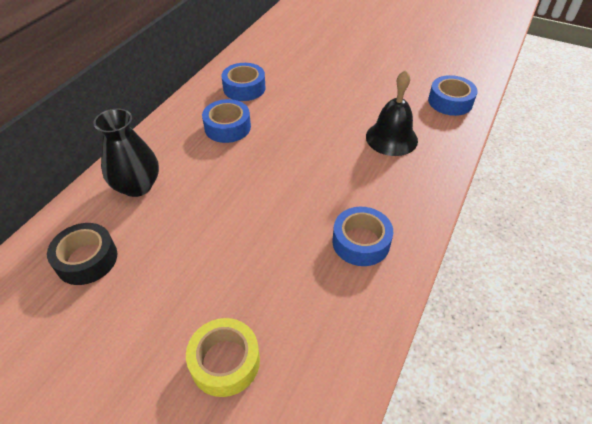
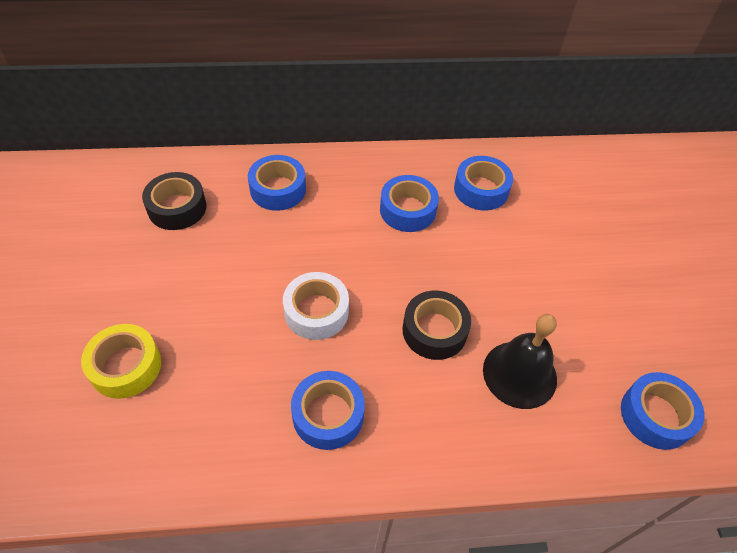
camera: 55 degrees right, 5 degrees up
black vase [93,109,159,197] -> blue tape [248,155,306,211]
none -> white tape [283,272,349,340]
none -> black tape [403,291,471,360]

